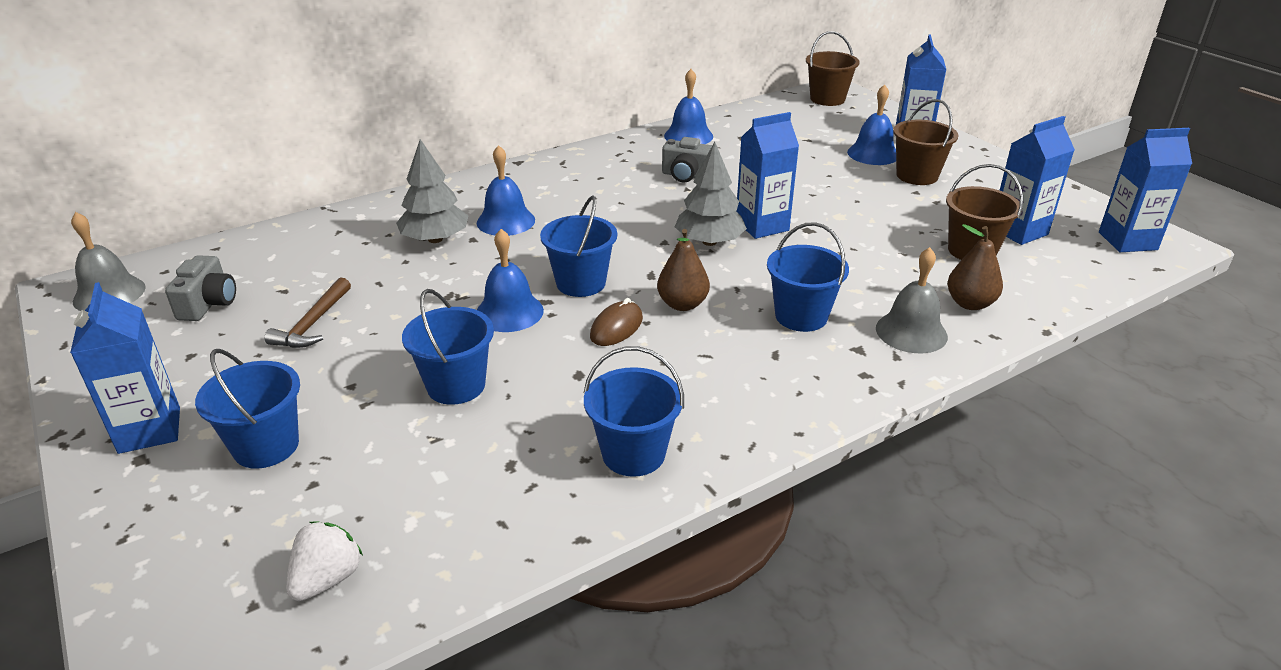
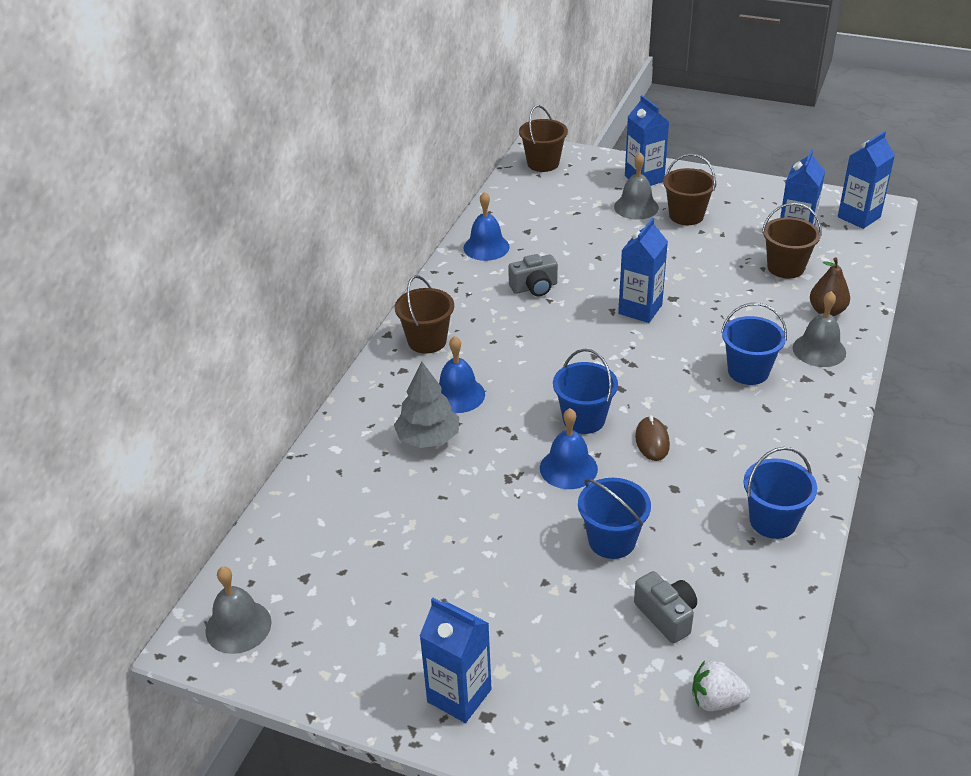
camera: 35 degrees left, 5 degrees up
grey camera [165,255,236,321] -> grey camera moved to [634,571,697,643]
blue bucket [195,349,300,469] -> none
brown hammer [264,277,351,348] -> none
white strawberry [287,521,363,601] -> white strawberry turned 75 degrees counterclockwise [692,661,750,711]
brown pear [657,229,710,311] -> none
grey tree [675,142,747,246] -> none
blue bell [847,84,896,165] -> grey bell [614,152,659,220]
none -> brown bucket [395,275,454,354]

